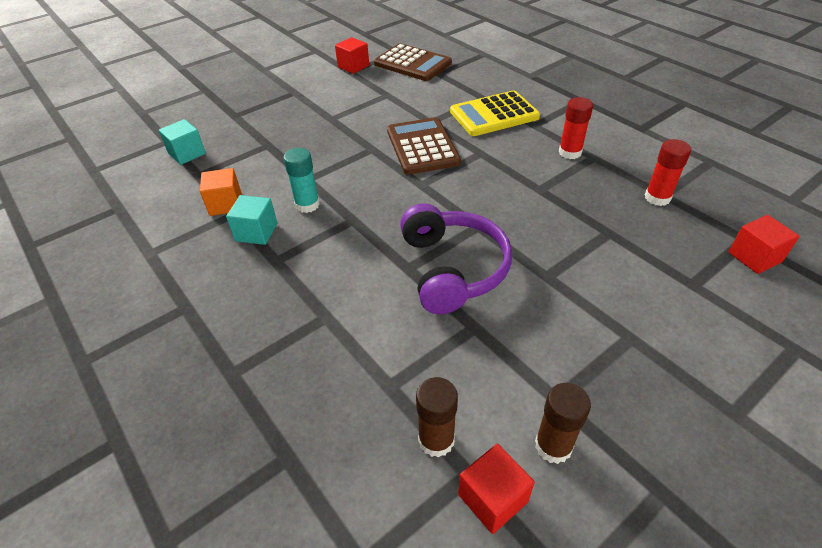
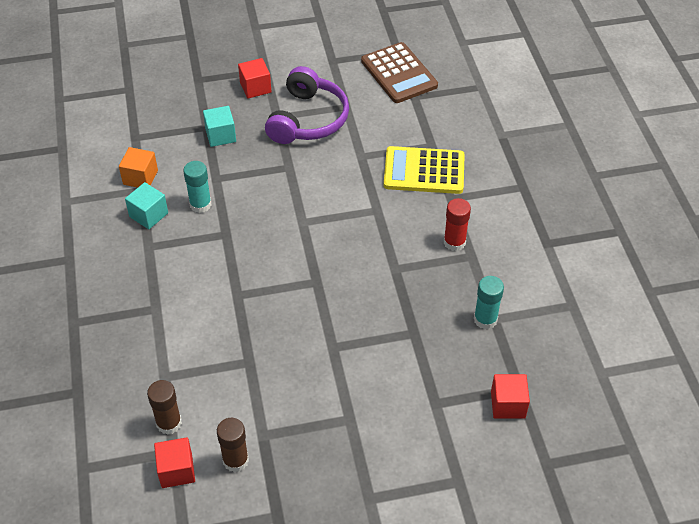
camera: 25 degrees right, 5 degrees up
turquoise cube [159,119,206,165] -> turquoise cube moved to [203,106,236,147]
red cube [335,37,369,74] -> red cube moved to [238,58,271,99]
brown calculator [387,117,461,175] -> none
purple headphones [400,204,512,314] -> purple headphones moved to [265,66,349,144]
red glue stick [645,139,691,206] -> turquoise glue stick [474,276,504,329]

